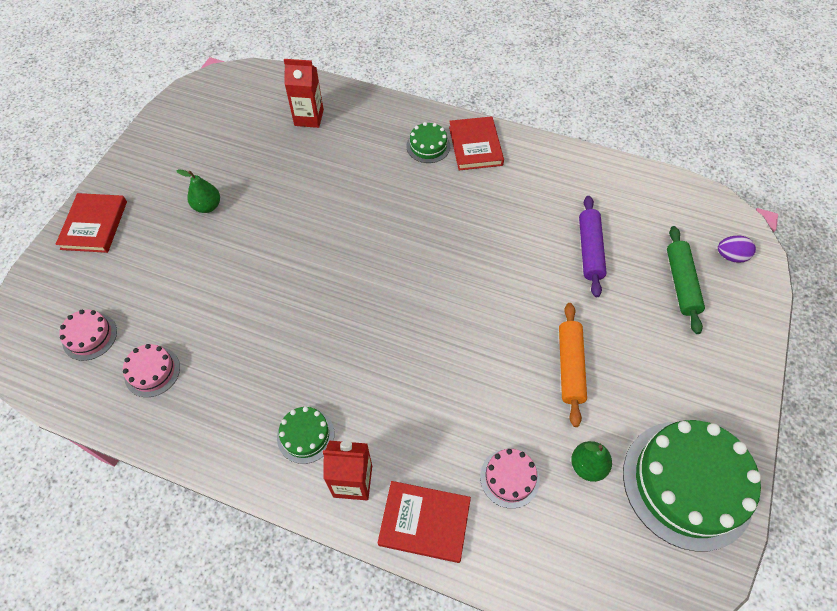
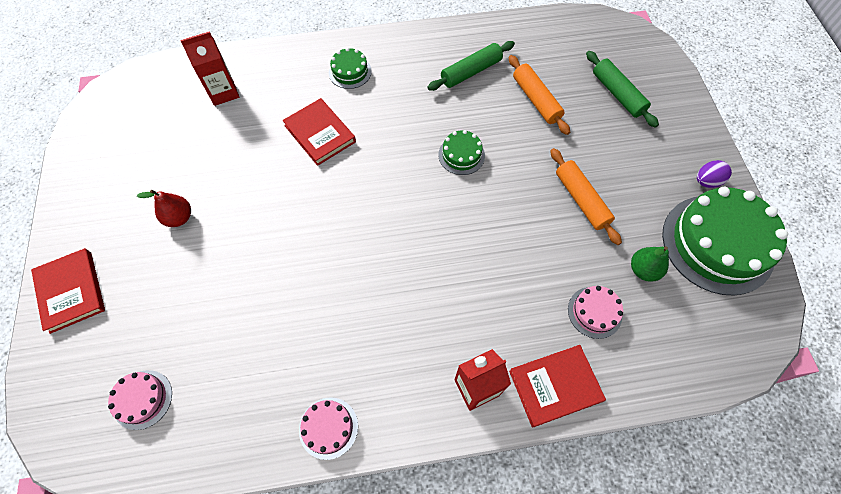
camera: 30 degrees left, 5 degrees up
pink cake [123,344,180,397] -> pink cake moved to [299,397,358,460]
green pear [176,169,220,213] -> red pear [137,190,191,227]
green cake [277,407,334,464] -> green cake moved to [439,130,485,175]
red book [449,116,504,170] -> red book moved to [283,98,356,166]
purple rolling pin [579,196,607,297] -> orange rolling pin [509,55,570,135]
purple egg [718,236,756,263] -> purple egg moved to [697,160,732,188]
none -> green rolling pin [427,41,515,91]

